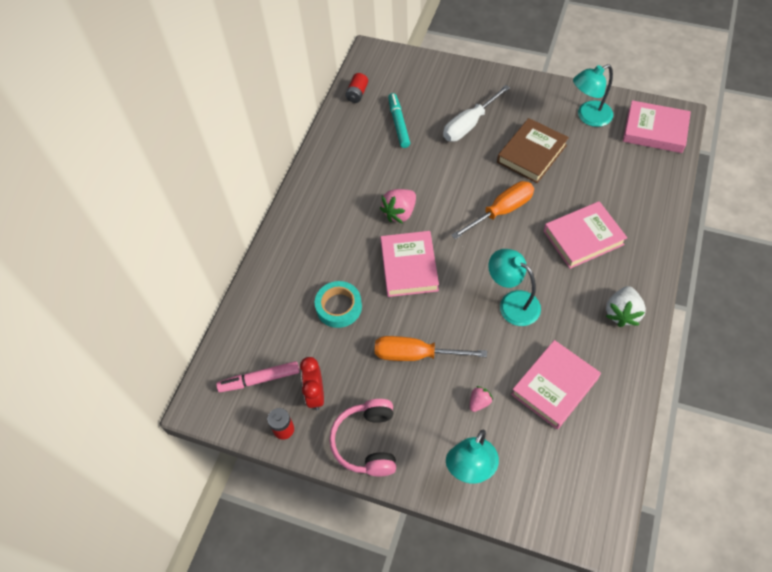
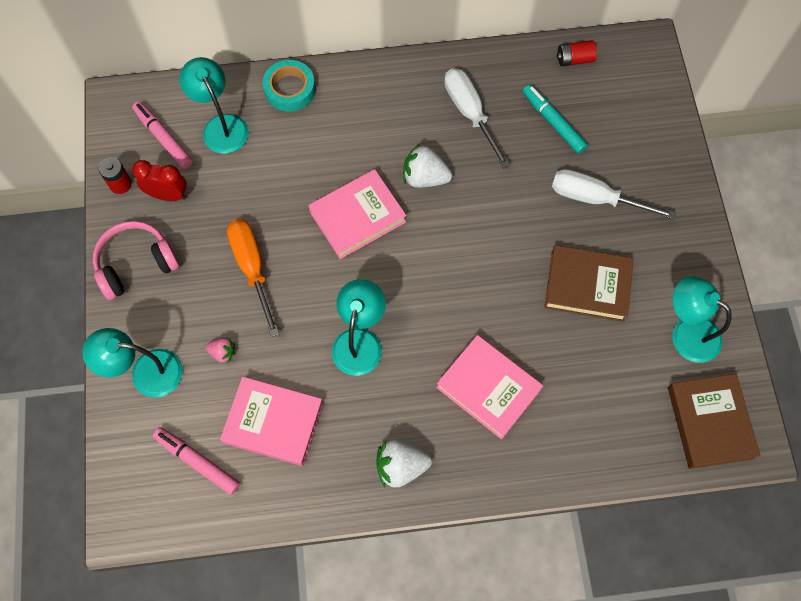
camera: 60 degrees right, 10 degrees up
red clock [300,357,324,410] -> red clock turned 45 degrees clockwise [132,160,187,201]
turquoise tape [315,281,362,328] -> turquoise tape moved to [263,60,315,112]
pink strawberry [380,189,416,223] -> white strawberry [403,143,452,188]
turquoise marker [388,93,410,148] -> turquoise marker turned 90 degrees counterclockwise [523,85,588,154]
orange screwdriver [451,181,534,240] -> none
pink book [623,100,691,153] -> brown book [668,374,761,469]
none -> pink marker [153,427,240,495]
none -> turquoise lamp [179,57,249,154]
none -> white screwdriver [444,68,510,168]

